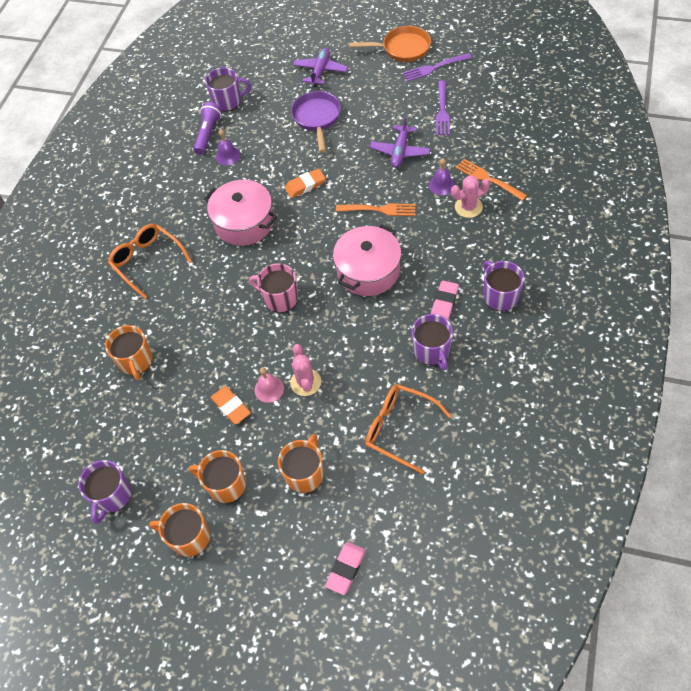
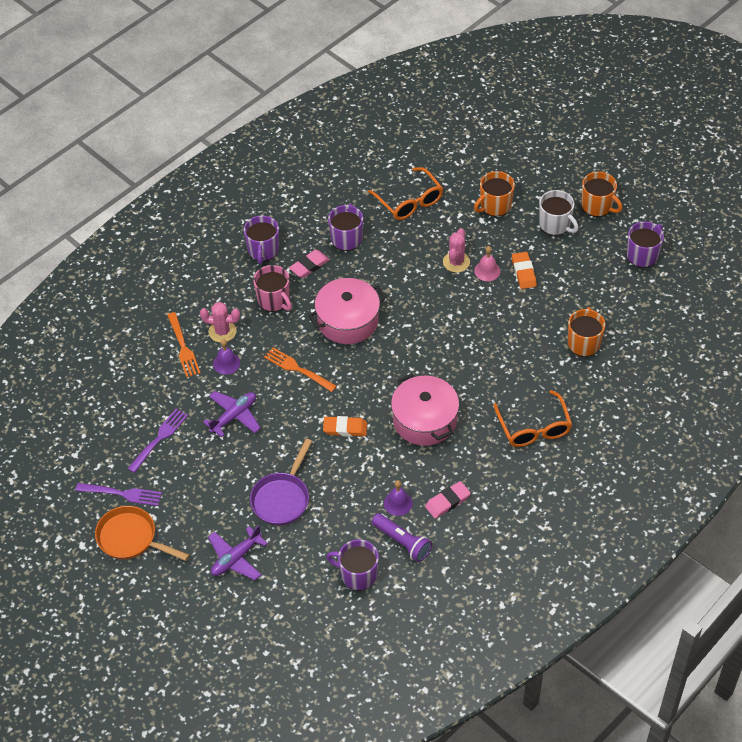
camera: 155 degrees left, 5 degrees down
orange mug [189,450,246,503] -> white mug [539,190,578,235]
purple flashlight [194,102,222,155] -> purple flashlight turned 90 degrees counterclockwise [372,513,432,562]
pink mug [249,263,298,313] -> pink mug moved to [253,265,292,312]
pink eraser [325,542,366,595] -> pink eraser moved to [425,481,471,519]

